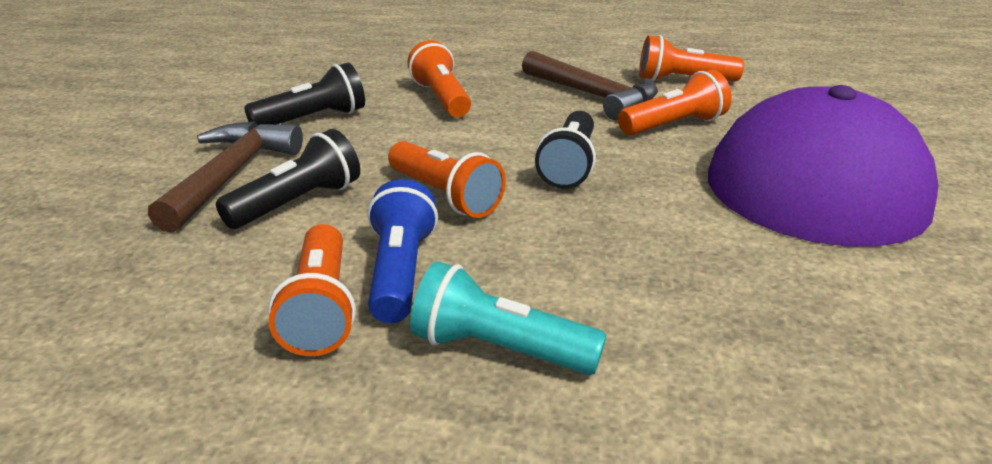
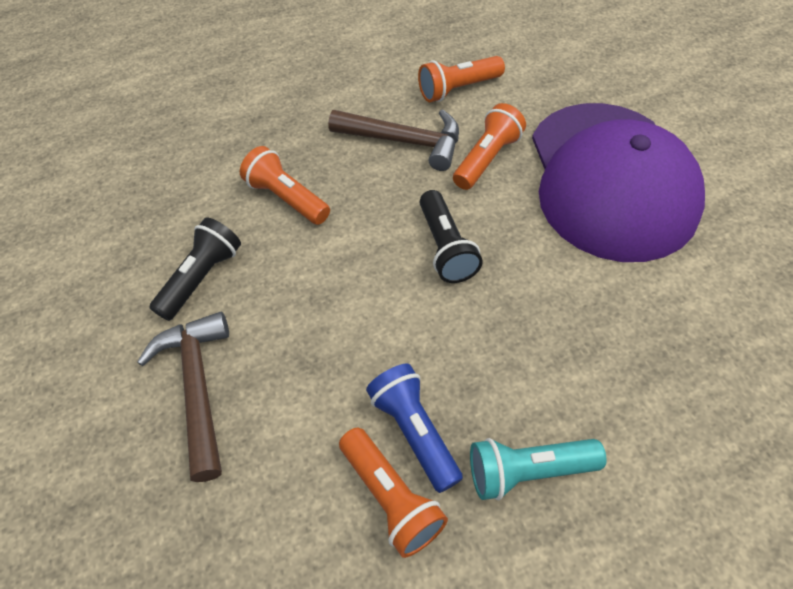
camera: 25 degrees left, 25 degrees up
black flashlight [216,129,360,229] -> none
orange flashlight [388,141,506,218] -> none

